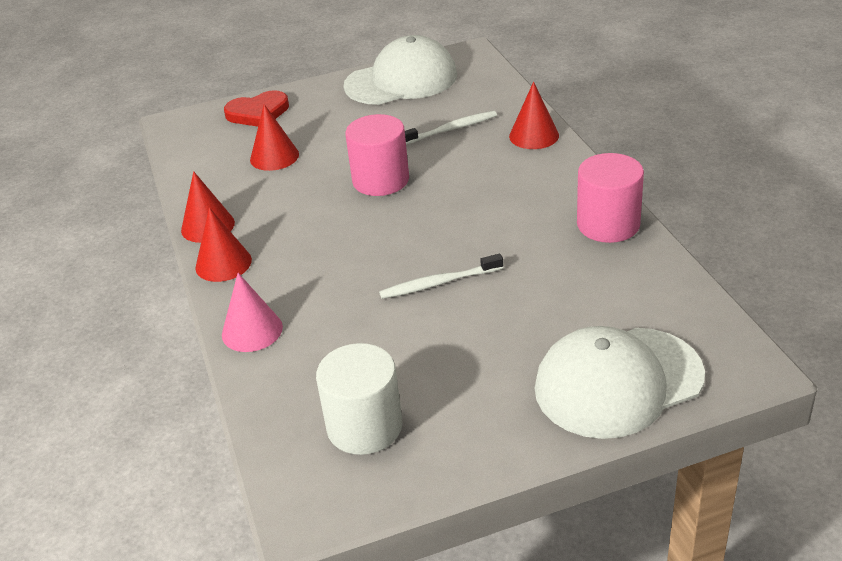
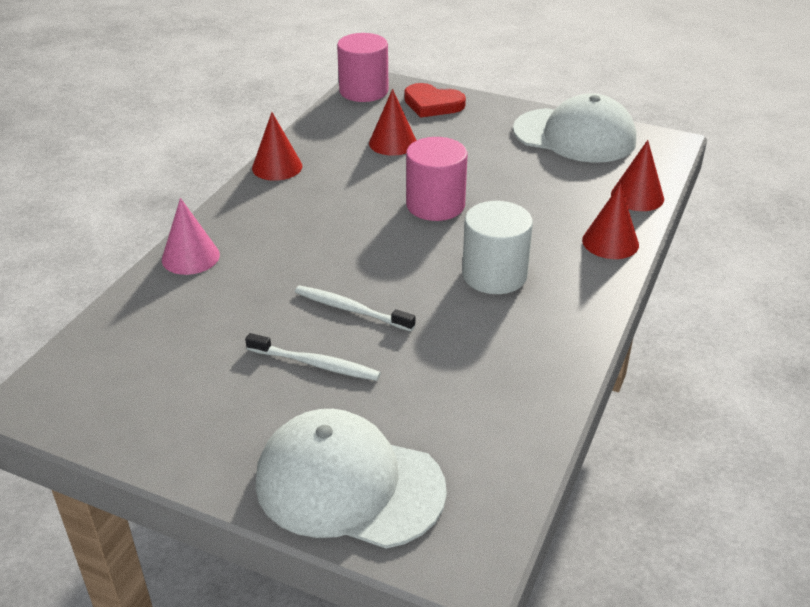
camera: 40 degrees right, 0 degrees up
red cone [195,207,252,282] -> red cone moved to [611,140,664,211]
white cylinder [316,343,403,455] -> white cylinder moved to [462,201,533,294]
white toothbrush [405,111,497,145] -> white toothbrush moved to [245,333,381,381]
pink cylinder [577,153,644,243] -> pink cylinder moved to [337,33,389,102]

